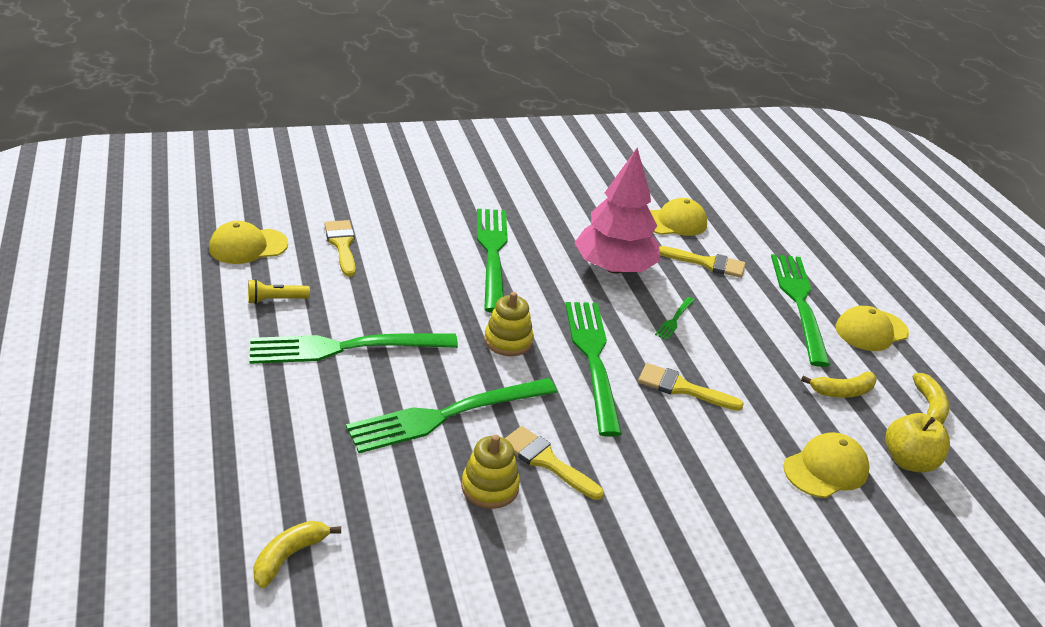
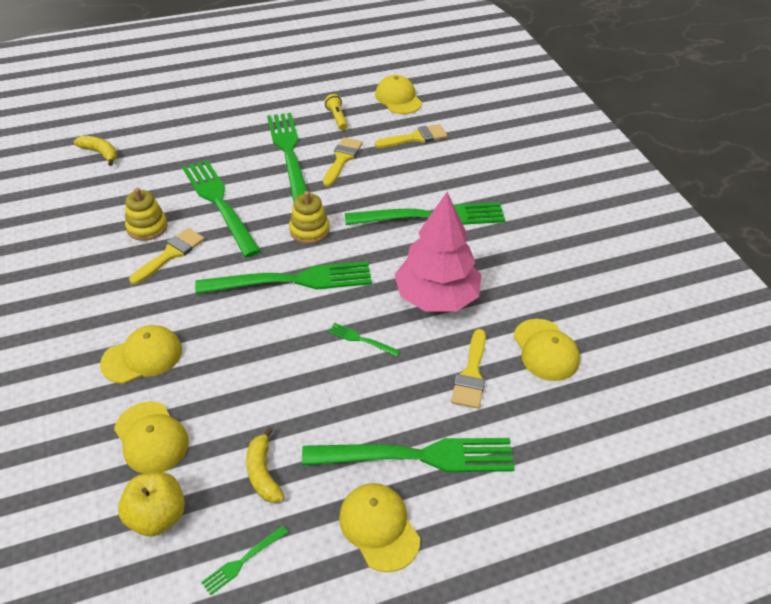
camera: 90 degrees right, 10 degrees up
yellow brush [638,363,744,411] -> yellow brush moved to [323,137,363,186]
yellow banana [913,373,950,424] -> green fork [201,525,288,596]
none -> yellow cap [100,325,182,384]

